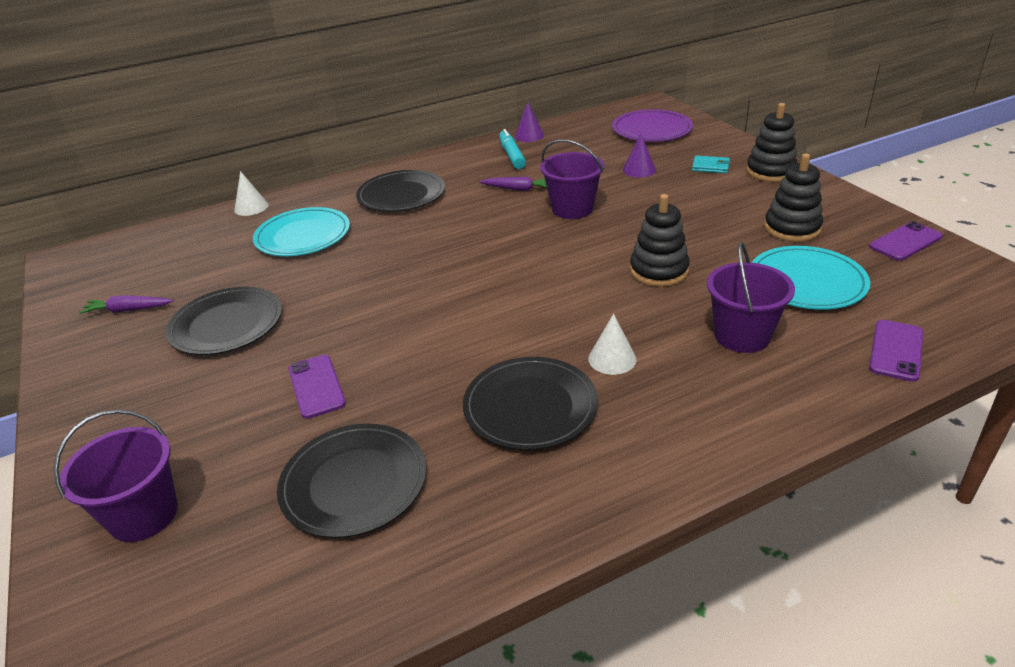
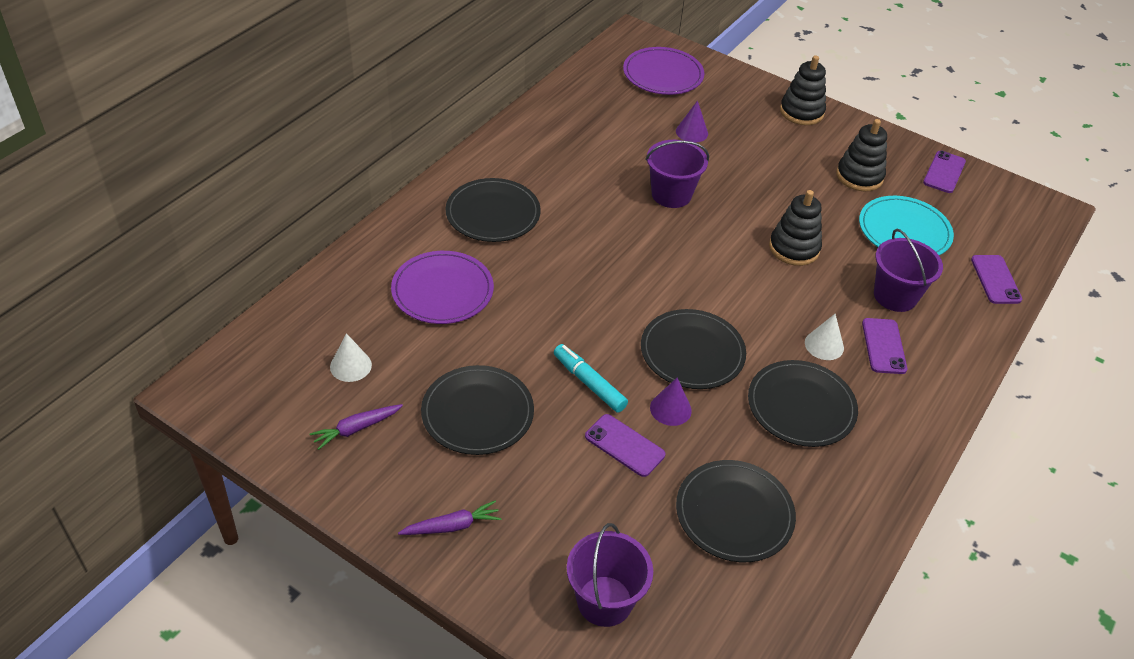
camera: 35 degrees left, 10 degrees up
white cone [234,171,269,216] -> white cone moved to [330,333,372,382]
turquoise plate [253,207,350,256] -> purple plate [391,251,494,324]
purple carrot [479,177,547,191] -> purple carrot moved to [398,501,501,535]
turquoise marker [499,129,526,169] -> turquoise marker moved to [554,344,628,413]
purple cone [515,102,544,142] -> purple cone moved to [650,378,692,426]
turquoise wallet [692,155,730,173] -> none
none -> black plate [641,309,746,389]
none -> purple phone [862,318,907,374]

